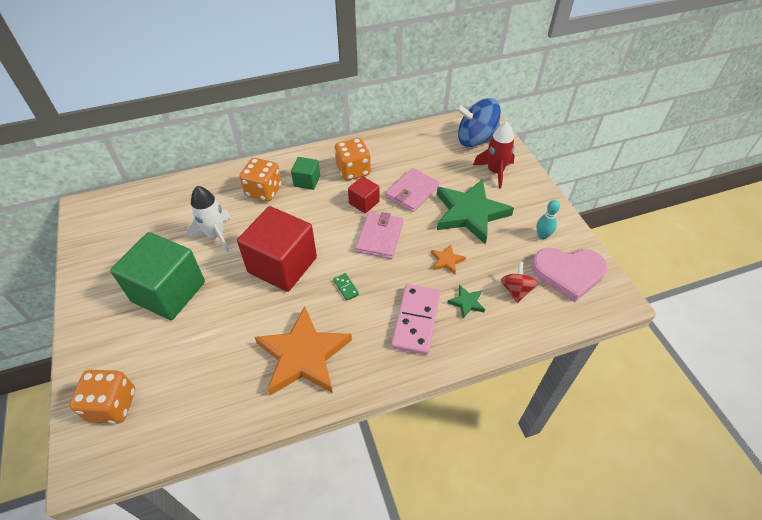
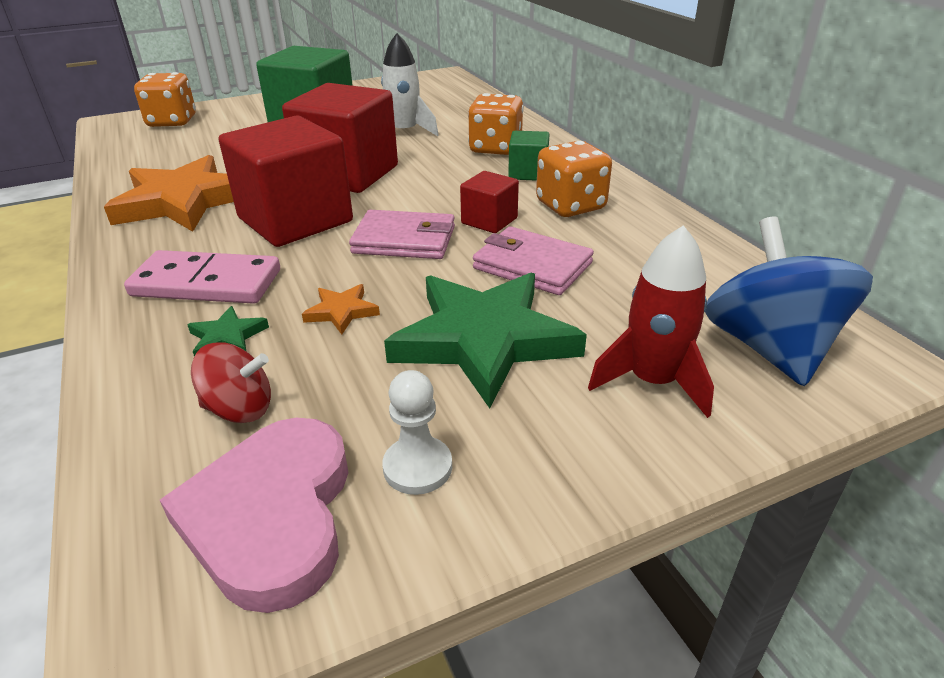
camera: 85 degrees right, 15 degrees down
green domino [333,273,359,301] -> red cube [219,115,353,247]
turquoise bowling pin [536,200,560,240] -> white pawn [382,370,452,495]

